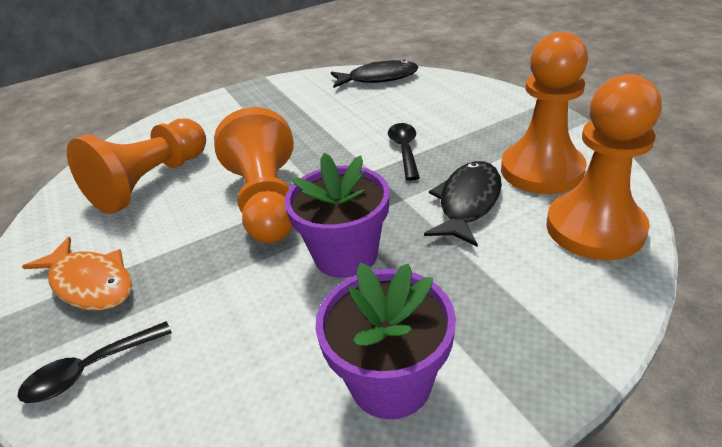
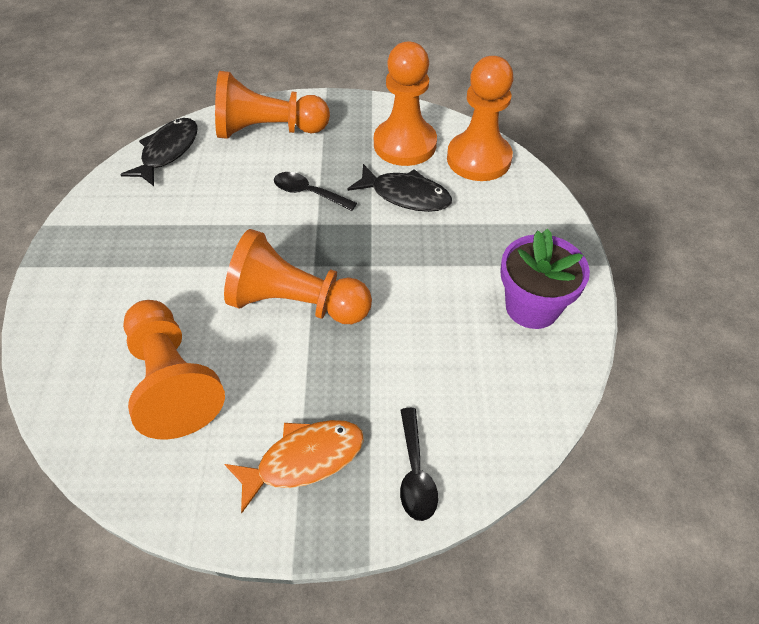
camera: 65 degrees left, 15 degrees up
purple flower pot [285,153,390,278] -> none
black fish [424,161,502,247] -> black fish turned 150 degrees clockwise [347,164,452,212]
none -> orange pawn [215,71,330,139]

